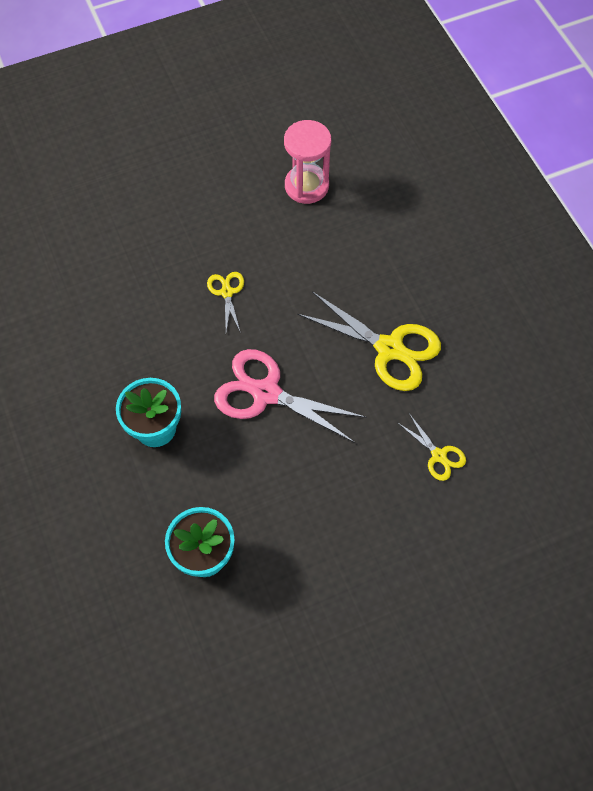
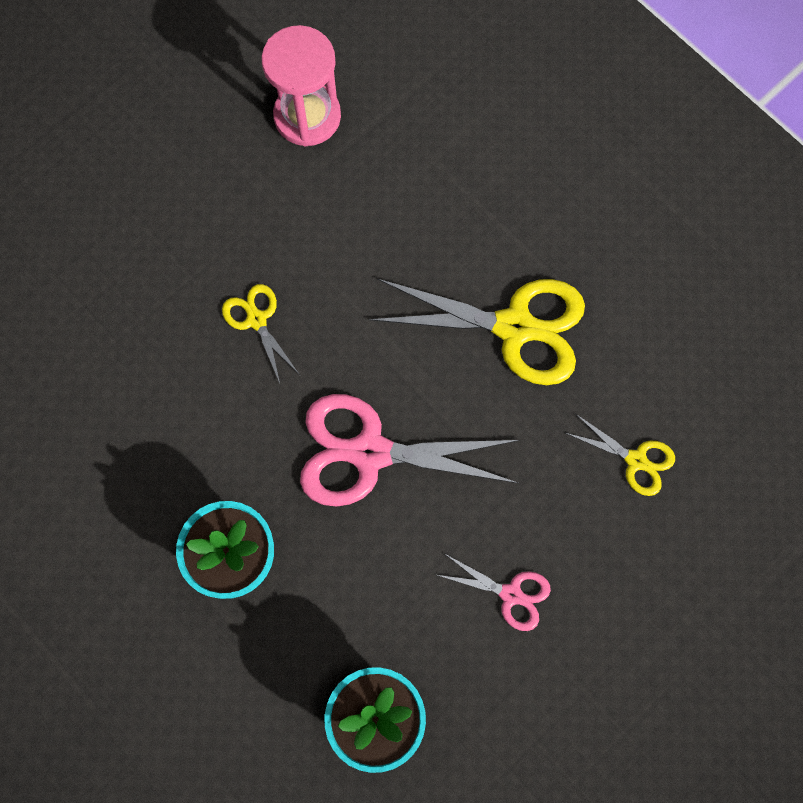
camera: 20 degrees left, 10 degrees up
none -> pink scissors [437,554,551,631]

